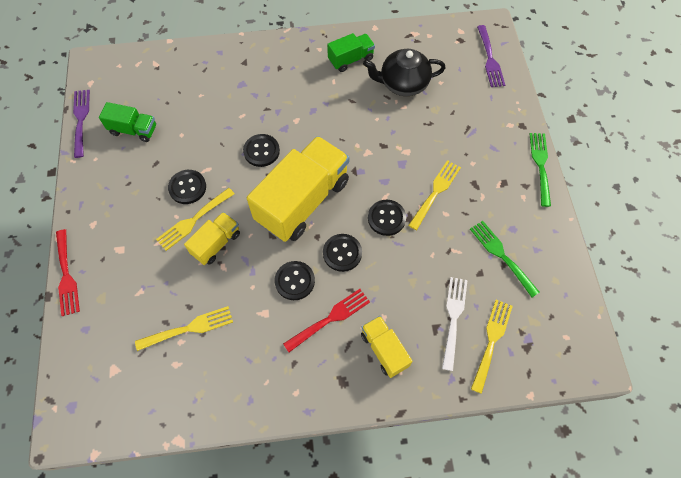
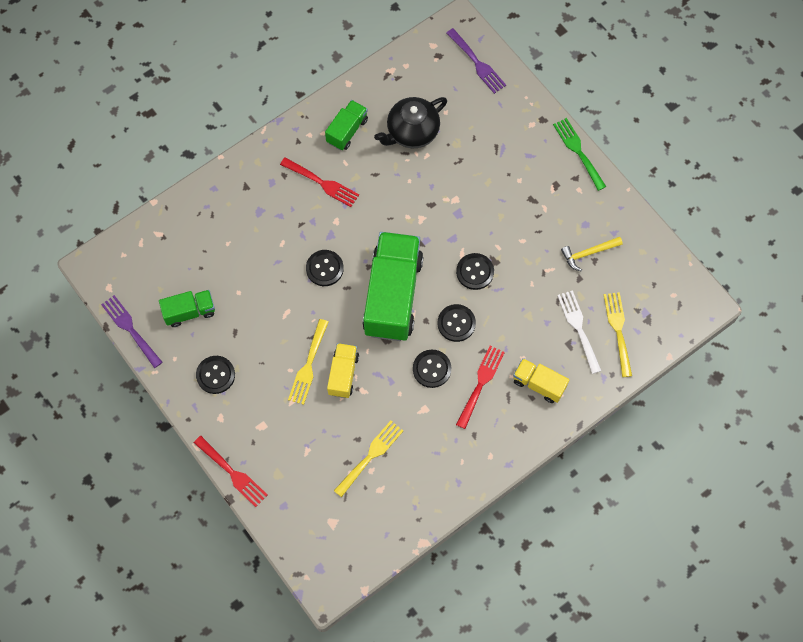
camera: 30 degrees left, 5 degrees up
black button [168,170,206,204] -> black button moved to [196,356,235,394]
yellow truck [247,136,349,242] -> green truck [362,232,423,341]
yellow fork [408,160,461,230] -> none
green fork [470,221,540,297] -> yellow hammer [561,237,623,271]
none -> red fork [280,157,359,207]

